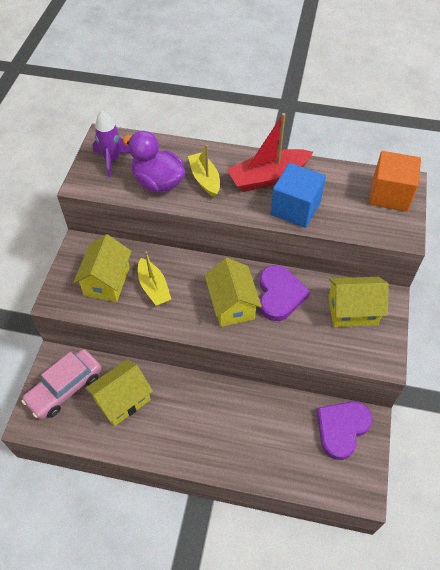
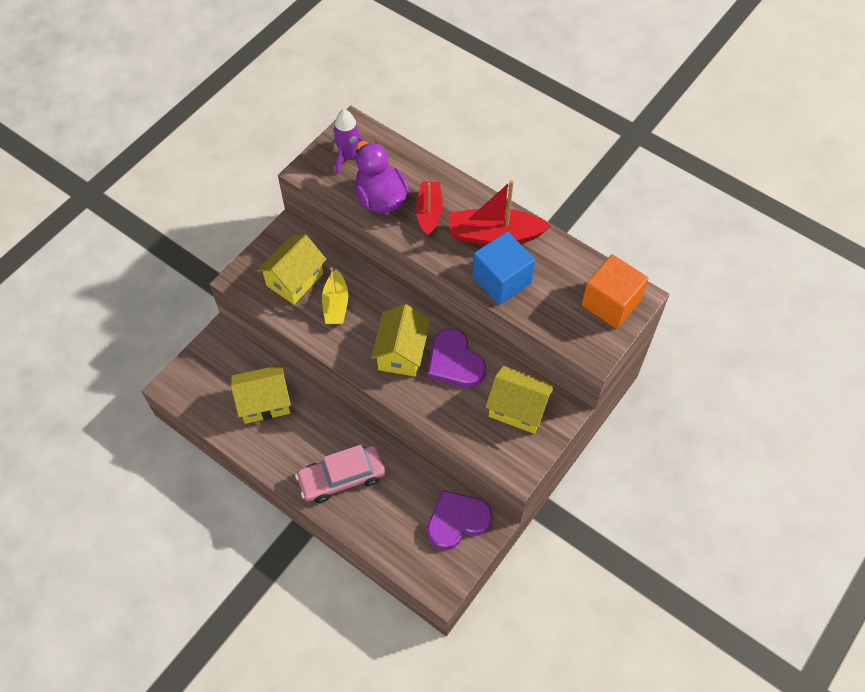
camera: 25 degrees right, 5 degrees up
pink car [21,349,102,419] -> pink car moved to [295,445,386,503]
yellow boat [188,145,220,197] -> red boat [416,182,443,236]
purple heart [260,265,310,321] -> purple heart turned 120 degrees clockwise [428,329,486,388]

